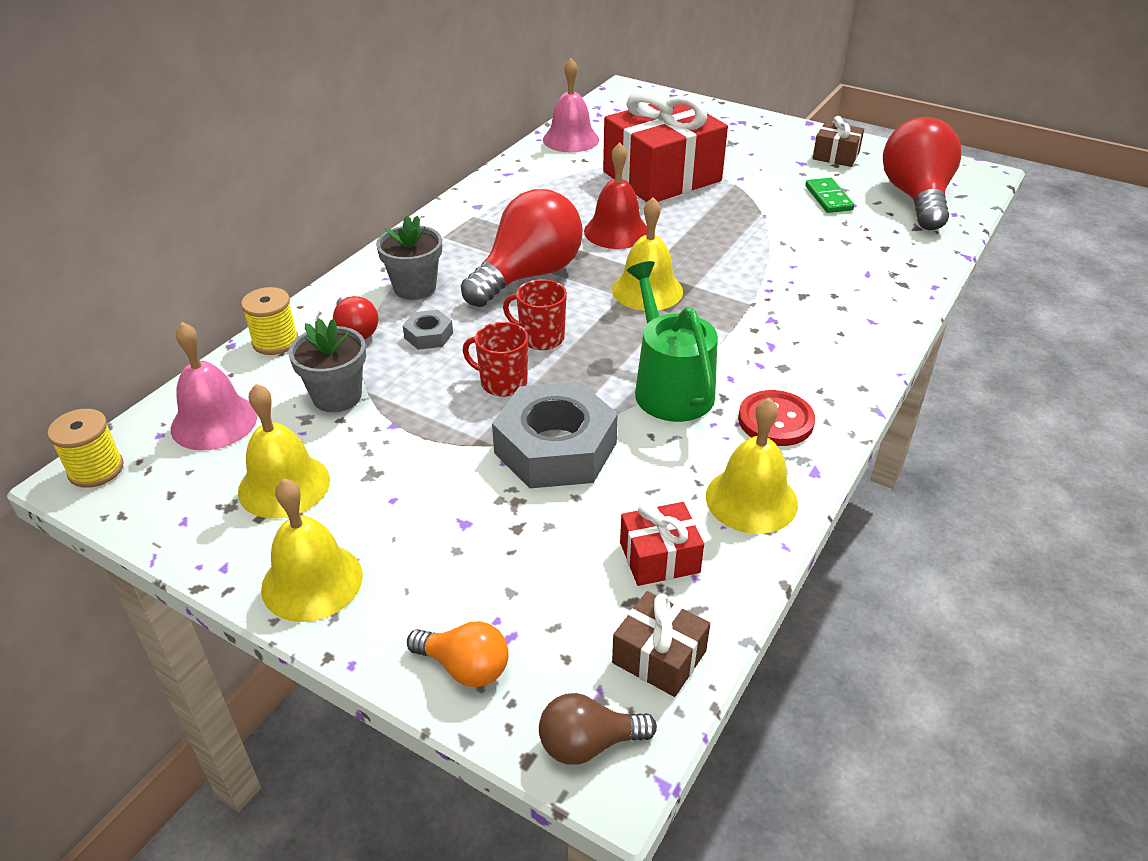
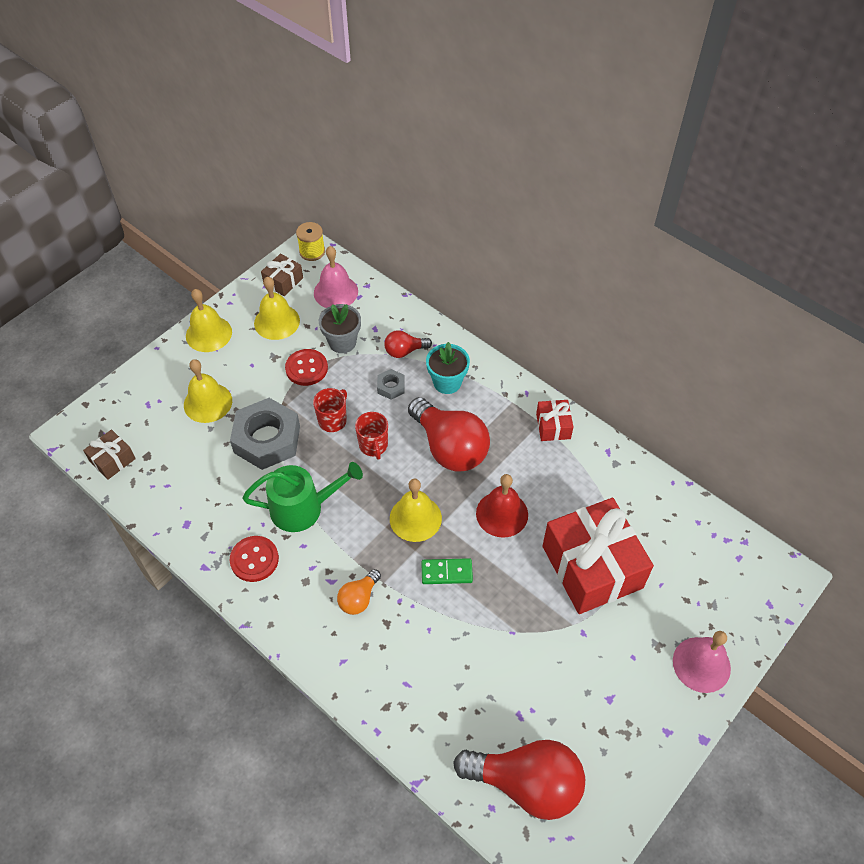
camera: 100 degrees right, 15 degrees up
yellow spool [241,287,298,355] -> none
grey flower pot [376,216,442,300] -> turquoise flower pot [426,342,470,394]
orange light bulb [407,621,509,687] -> orange light bulb moved to [337,569,381,615]
red mug [503,279,567,350] -> red mug turned 135 degrees clockwise [355,412,388,460]
brown light bulb [539,693,657,765] -> none
pink bell [543,58,599,153] -> pink bell moved to [673,631,731,693]
red gift [620,502,704,586] -> red gift moved to [536,400,573,441]
yellow bell [706,398,798,534] -> yellow bell moved to [184,359,232,423]
green domino [805,178,854,213] -> green domino moved to [421,558,473,584]
brown gift [812,116,864,167] -> brown gift moved to [261,254,303,296]
none -> red button [285,349,328,386]

